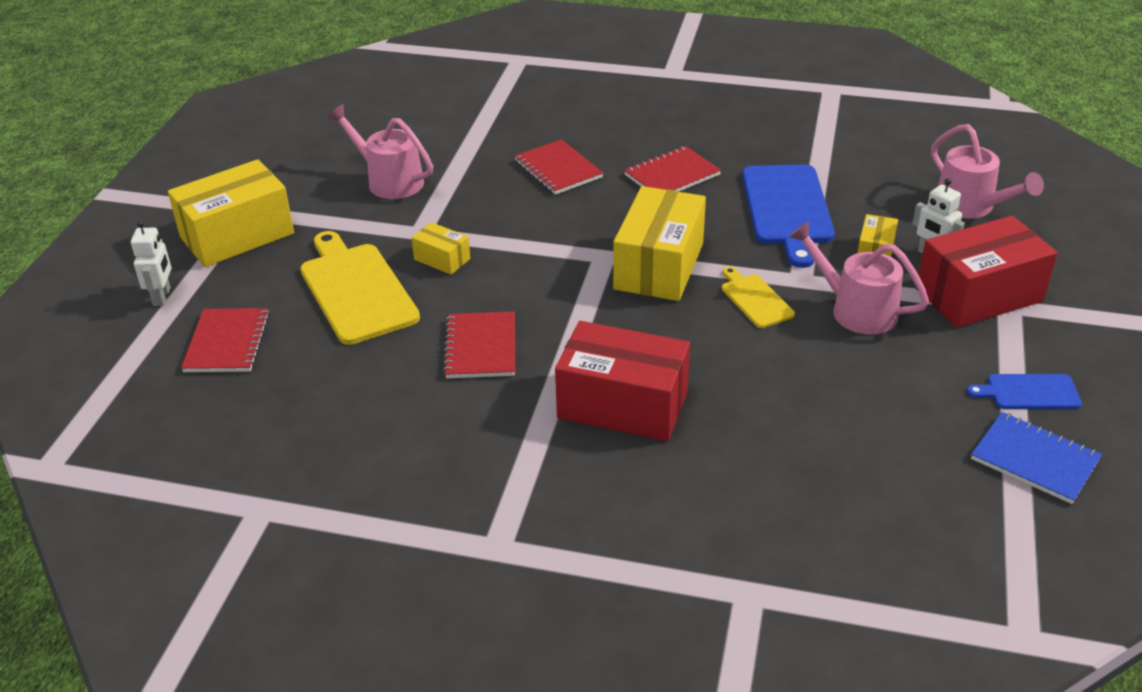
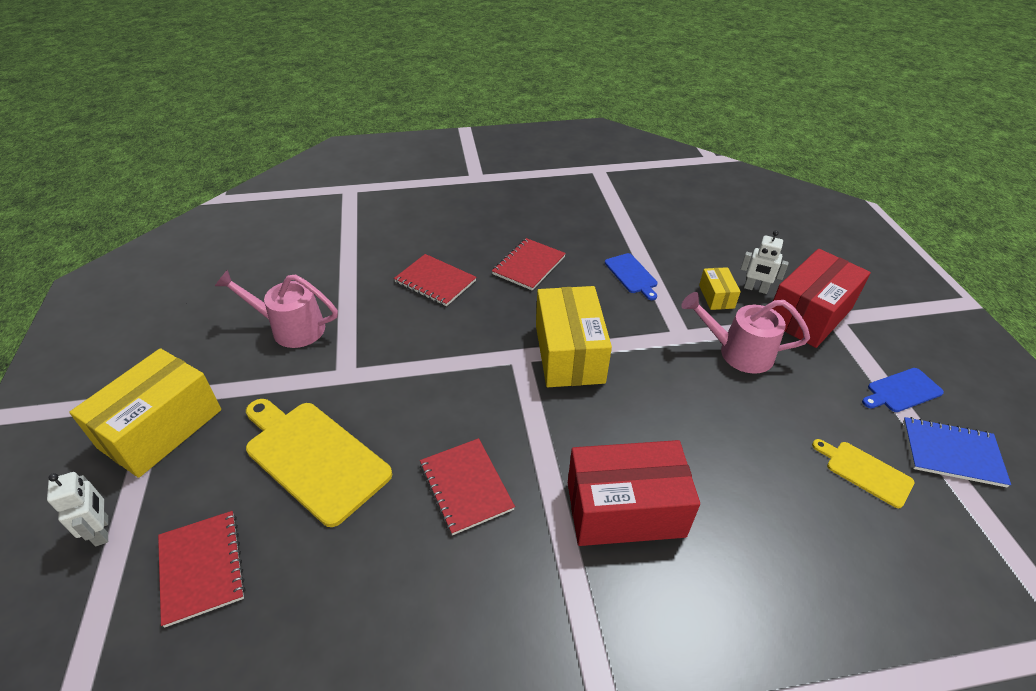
camera: 25 degrees left, 5 degrees up
yellow box [411,222,470,275] -> none
yellow cutting board [722,267,795,328] -> yellow cutting board moved to [812,439,915,508]
blue cutting board [742,165,835,268] -> blue cutting board [605,253,658,300], size x0.52
pink watering can [931,124,1044,218] -> none

